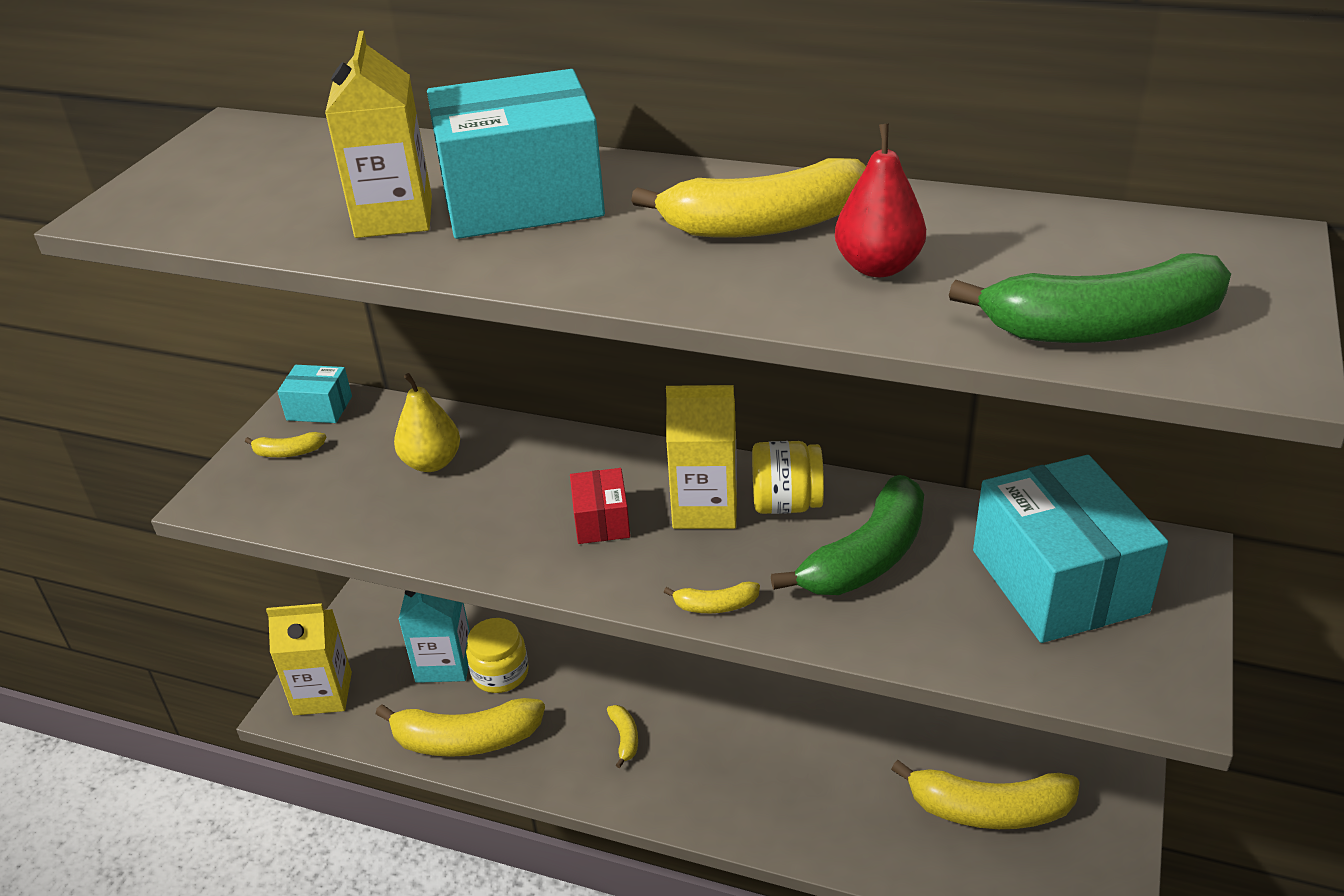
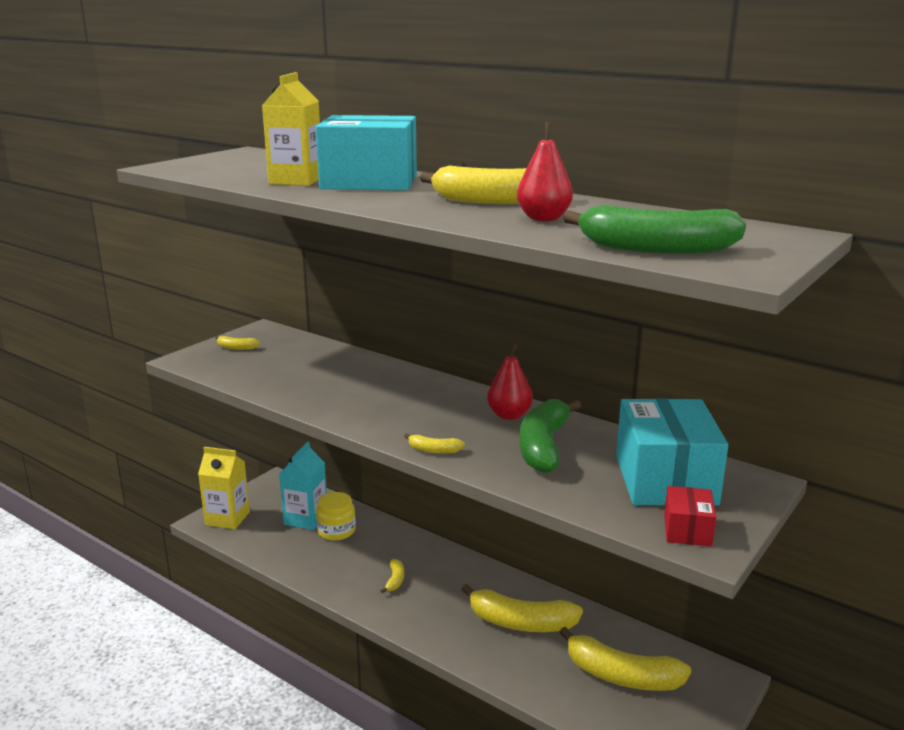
camera: 15 degrees right, 15 degrees down
turquoise box [278,365,352,423] -> none
yellow banana [376,698,545,757] -> yellow banana moved to [461,584,583,632]
yellow pear [394,373,460,472] -> none
red box [570,468,630,544] -> red box moved to [664,486,716,547]
yellow carton [666,385,737,529] -> none
yellow jar [752,441,824,514] -> red pear [487,344,533,420]
green banana [771,475,924,595] -> green banana turned 135 degrees clockwise [519,399,581,473]

